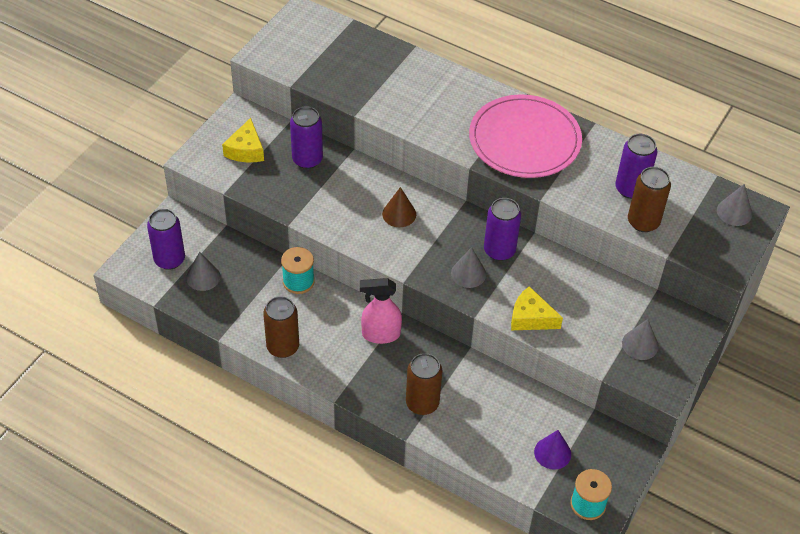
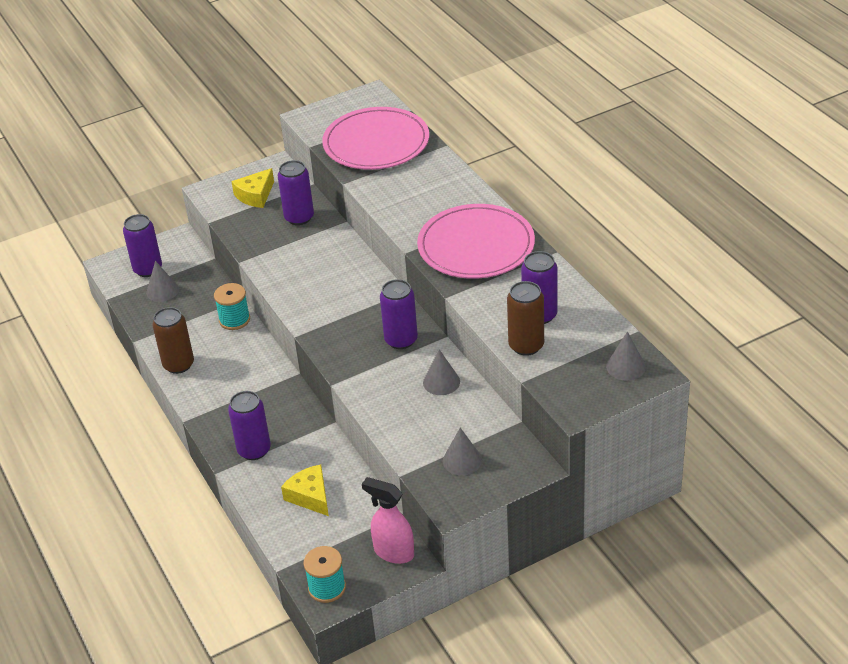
camera: 35 degrees right, 10 degrees down
pink spray bottle [360,278,402,344] -> pink spray bottle moved to [362,477,414,564]
brown cone [382,187,416,227] -> none
brown can [406,353,442,415] -> purple can [228,391,271,460]
grey cone [451,247,486,288] -> grey cone moved to [423,349,460,395]
yellow cheese [511,286,563,330] -> yellow cheese moved to [281,464,329,516]
purple cone [534,430,571,470] -> none
none -> pink plate [322,107,429,170]

